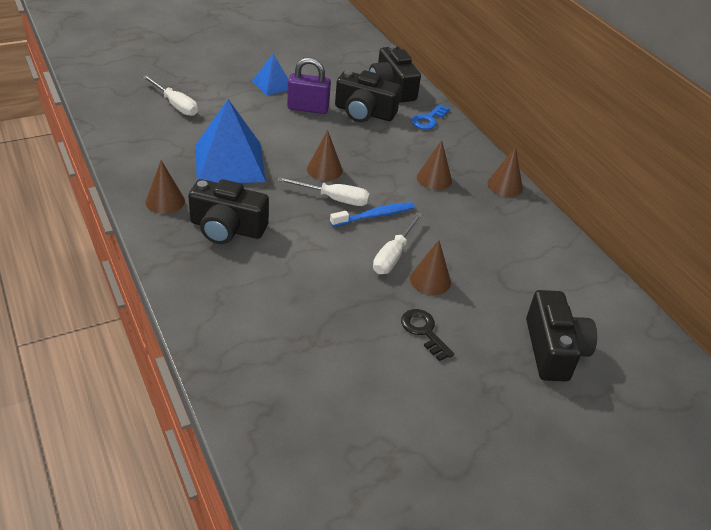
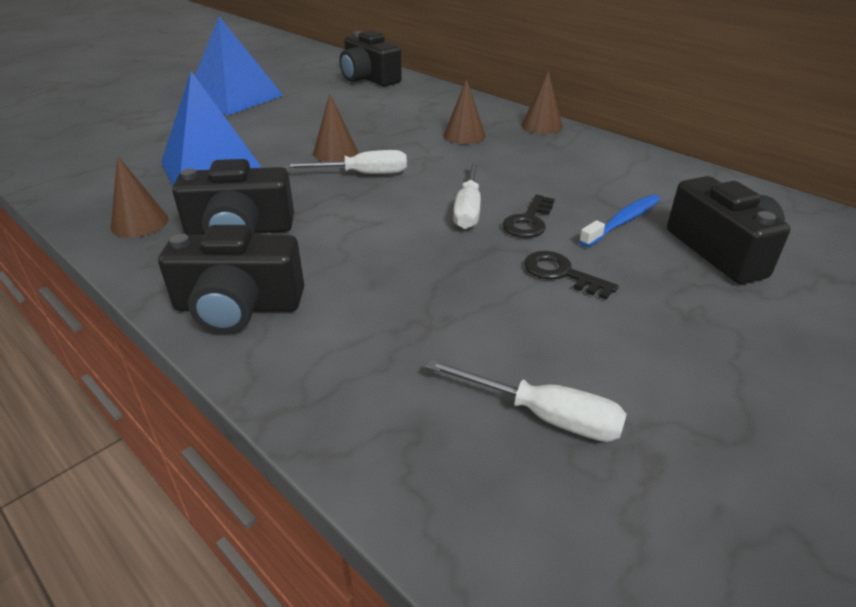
camera: 15 degrees left, 5 degrees down
white screwdriver [142,75,198,116] -> white screwdriver moved to [425,359,627,442]
blue pyramid [252,53,289,96] -> blue pyramid [195,16,283,115], size x1.86
purple padlock [287,57,331,114] -> none
blue toothbrush [330,202,415,227] -> blue toothbrush moved to [579,194,660,247]
black camera [335,70,401,122] -> black camera moved to [158,225,304,333]
brown cone [410,240,451,295] -> black key [502,195,555,238]
blue key [412,104,450,130] -> none

